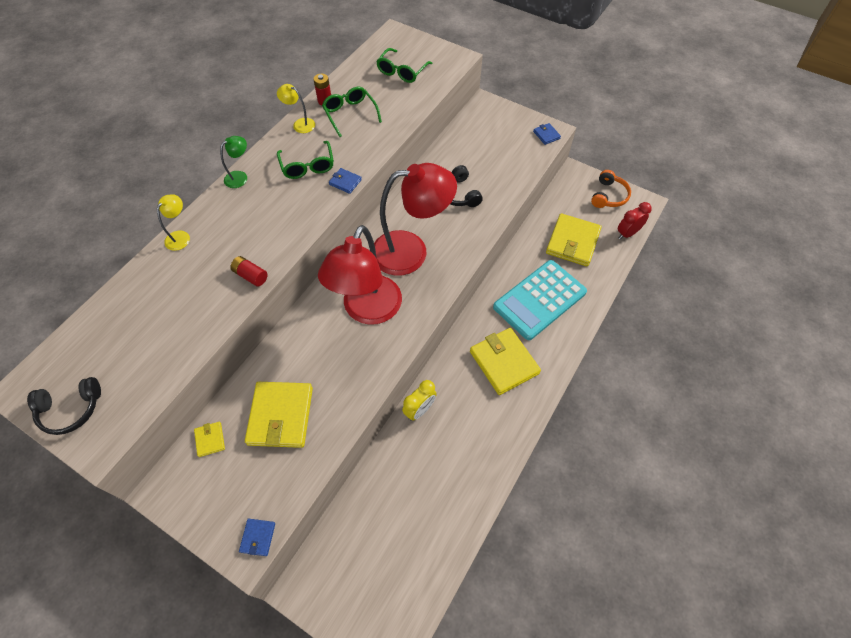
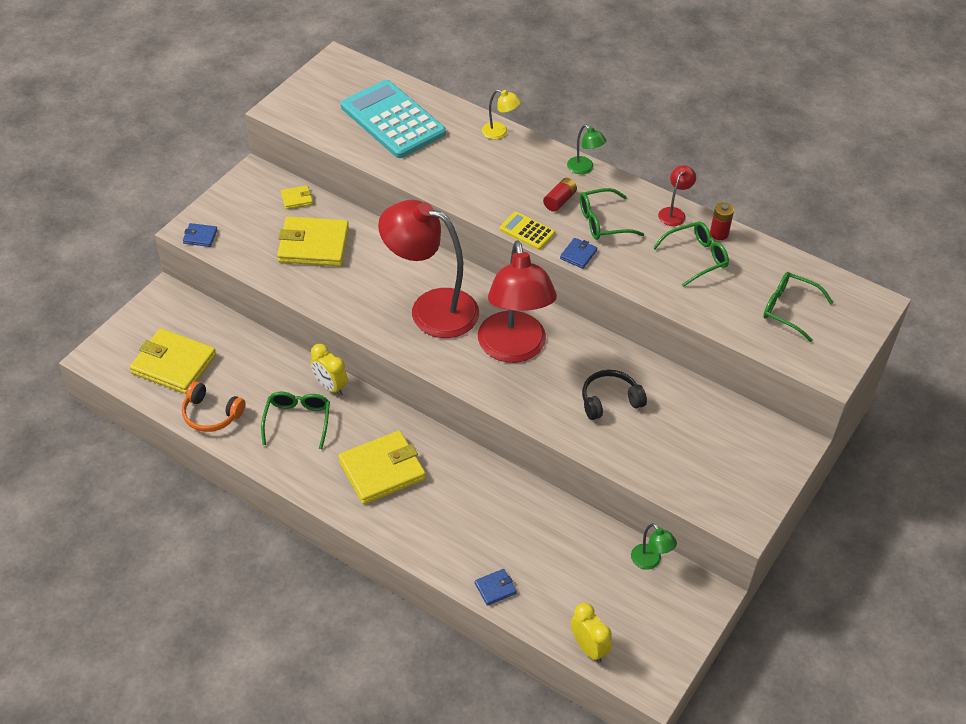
camera: 90 degrees right, 10 degrees down
black headphones [27,377,101,435] -> none
red battery [230,256,268,287] -> red battery moved to [543,178,577,212]
yellow lamp [277,84,315,133] -> red lamp [658,165,696,226]
turquoise calculator [493,260,587,340] -> turquoise calculator moved to [341,80,446,158]
blue wallet [533,123,561,145] -> blue wallet moved to [475,569,517,606]
yellow wallet [546,213,601,266] -> yellow wallet moved to [130,328,216,394]
orange headphones [591,170,631,208] -> orange headphones moved to [182,381,245,432]
red clock [618,202,652,239] -> yellow clock [571,603,612,663]
none -> green glasses [261,392,330,449]
none -> yellow calculator [500,212,555,250]
none -> green lamp [631,523,677,570]

